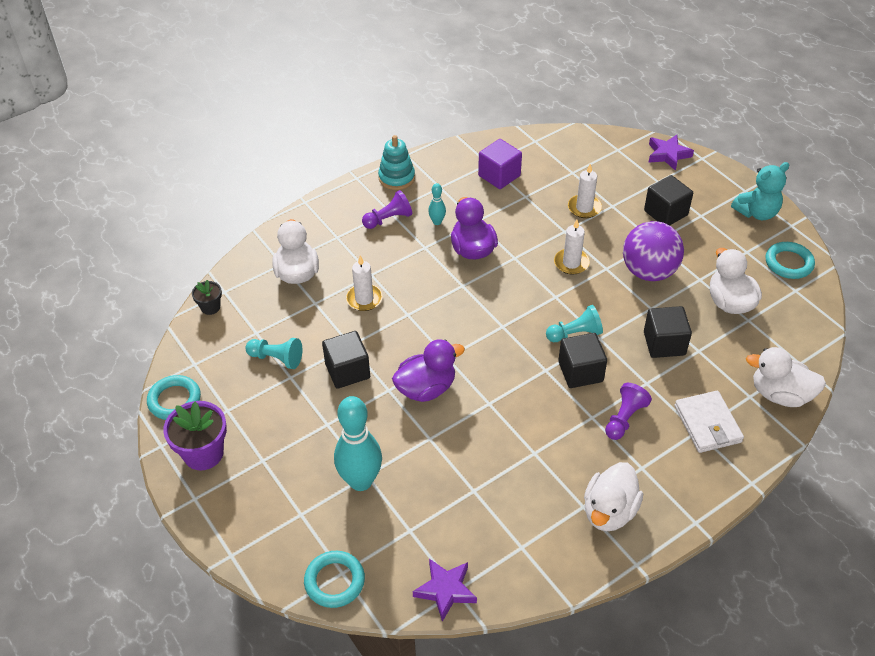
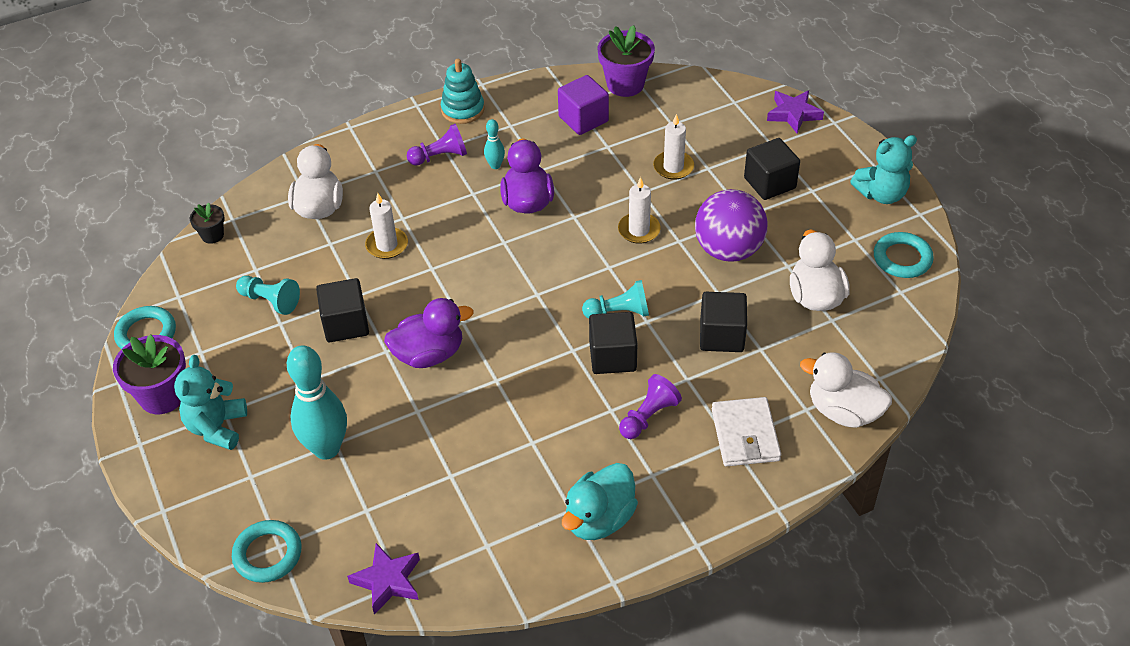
camera: 10 degrees right, 0 degrees up
white duck [584,462,643,531] -> turquoise duck [562,463,638,540]
none -> turquoise teddy bear [174,355,247,450]
none -> purple flower pot [598,25,655,97]

